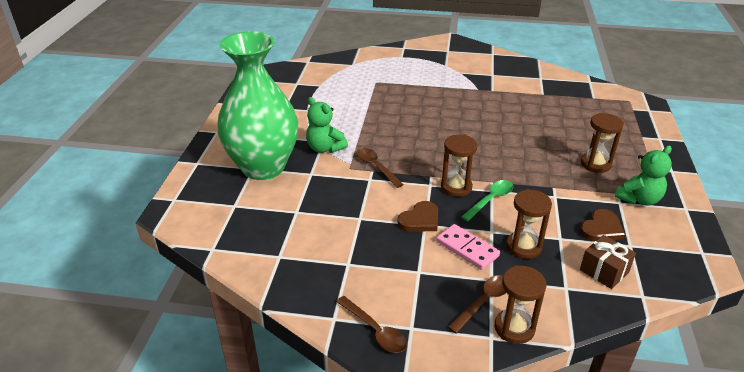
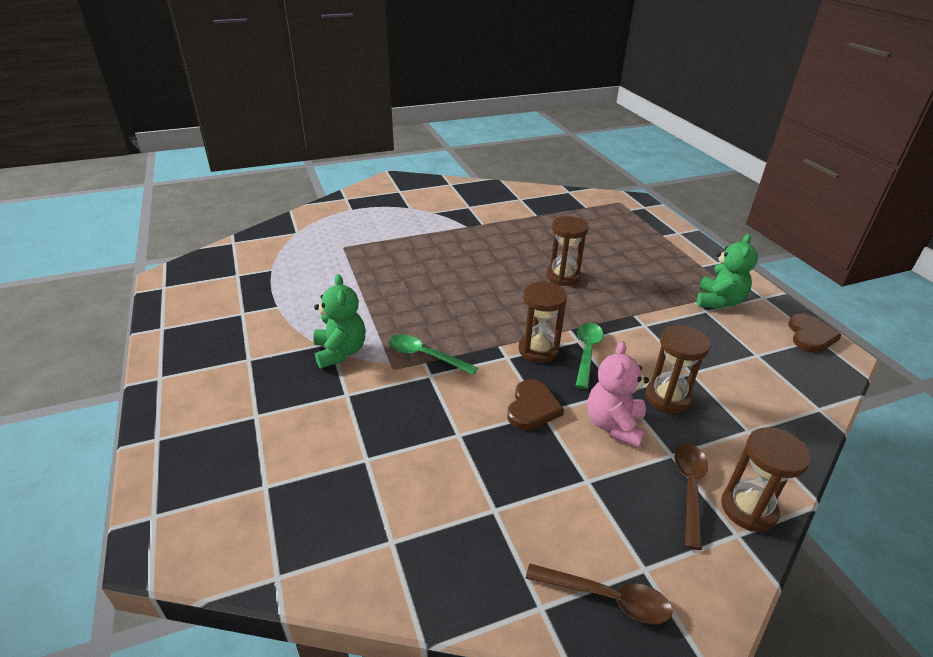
camera: 30 degrees left, 0 degrees up
green vase [217,31,298,180] -> none
green teddy bear [306,97,348,153] -> green teddy bear turned 120 degrees counterclockwise [313,274,366,368]
brown spoon [356,148,404,188] -> green spoon [389,334,478,375]
pink domino [436,224,500,270] -> pink teddy bear [587,341,649,448]
brown heart [580,209,625,241] -> brown heart moved to [788,313,841,353]
brown gift [580,235,636,289] -> none
brown hourglass [581,113,624,173] -> brown hourglass moved to [546,216,589,286]

